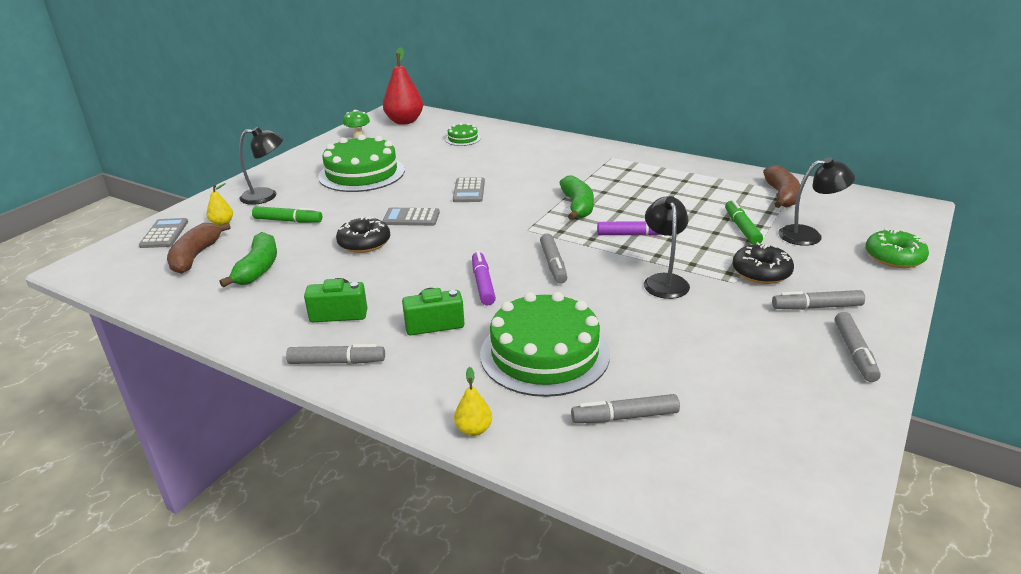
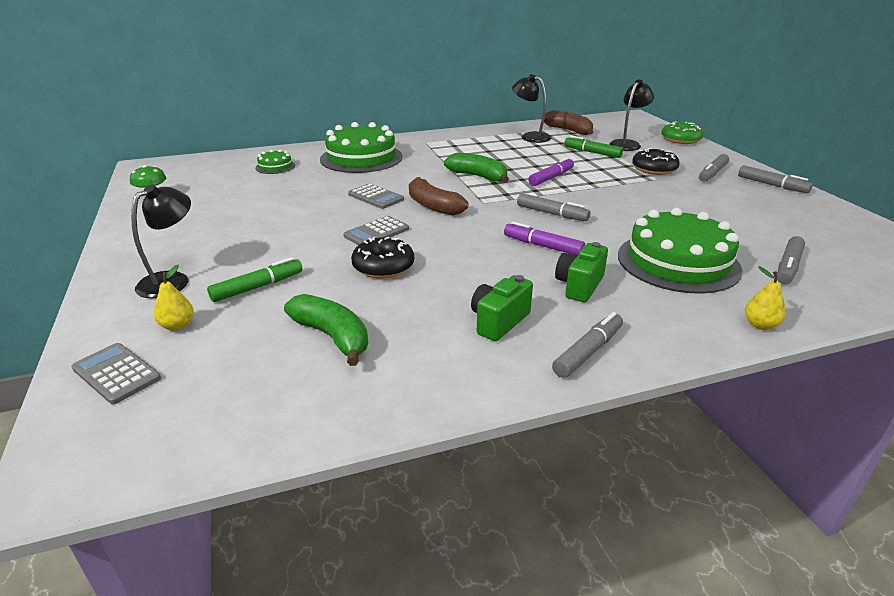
camera: 50 degrees left, 0 degrees up
brown banana [167,222,231,274] -> brown banana moved to [409,177,468,215]
green cake [318,134,405,192] -> green cake moved to [320,122,403,173]
red pear [383,47,423,125] -> none
black lamp [644,196,690,299] -> black lamp moved to [512,74,551,143]

